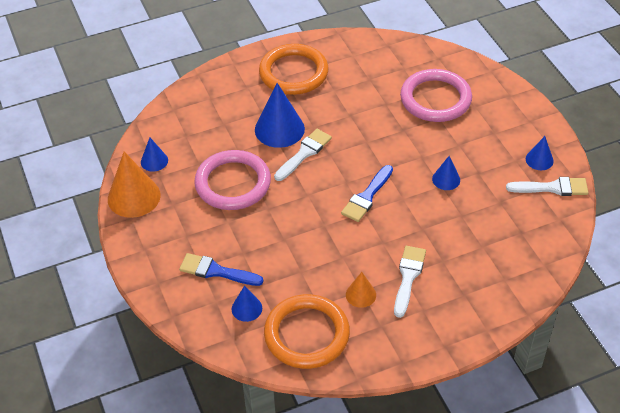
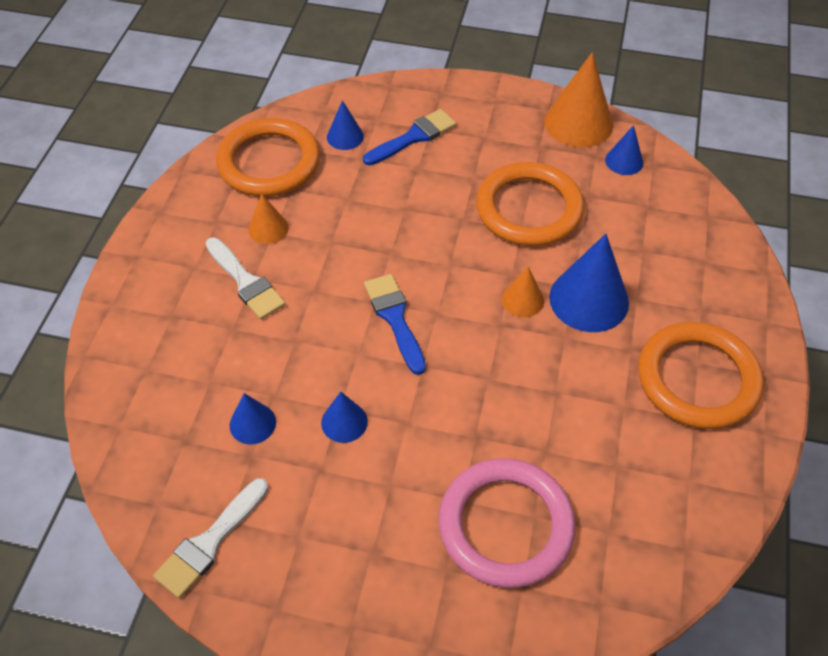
camera: 125 degrees right, 5 degrees up
pink ring [194,150,271,210] -> orange ring [476,162,584,246]
white brush [274,129,332,181] -> orange cone [502,266,544,317]
blue cone [526,136,554,170] -> blue cone moved to [230,393,276,444]

